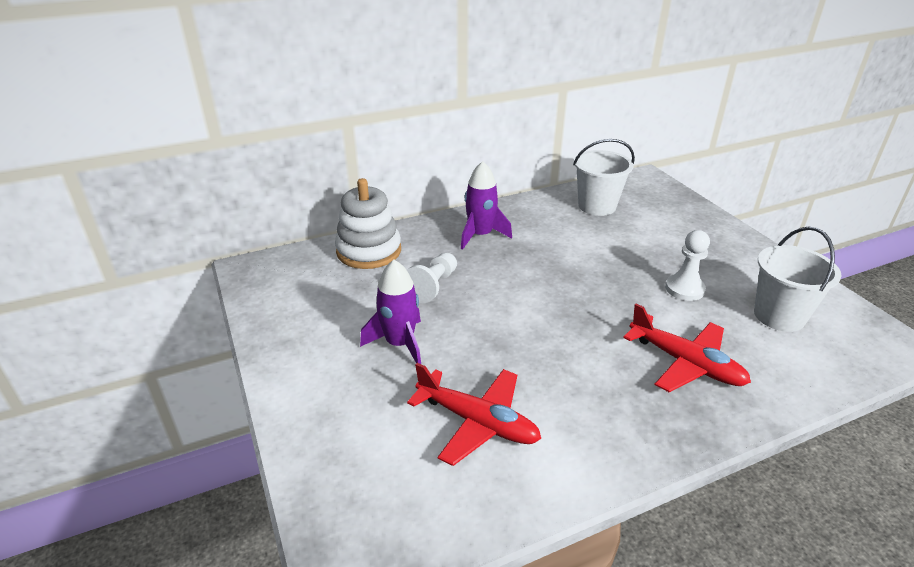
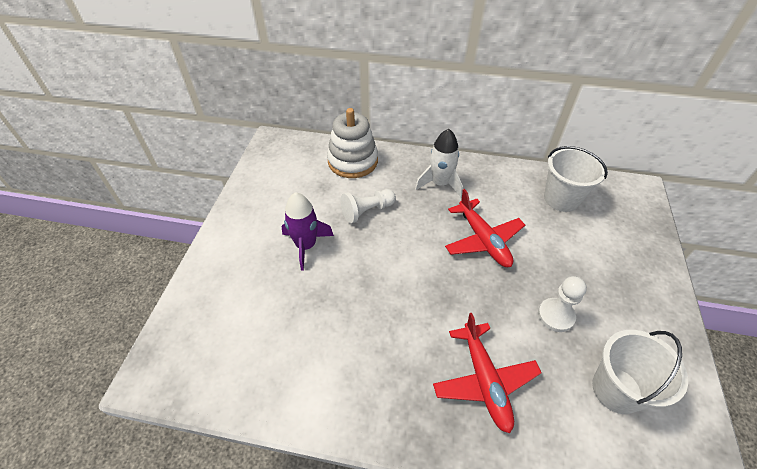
camera: 35 degrees right, 15 degrees up
red plane [407,363,541,466] -> red plane moved to [445,189,525,267]
purple rocket [461,161,512,250] -> white rocket [415,129,463,197]

